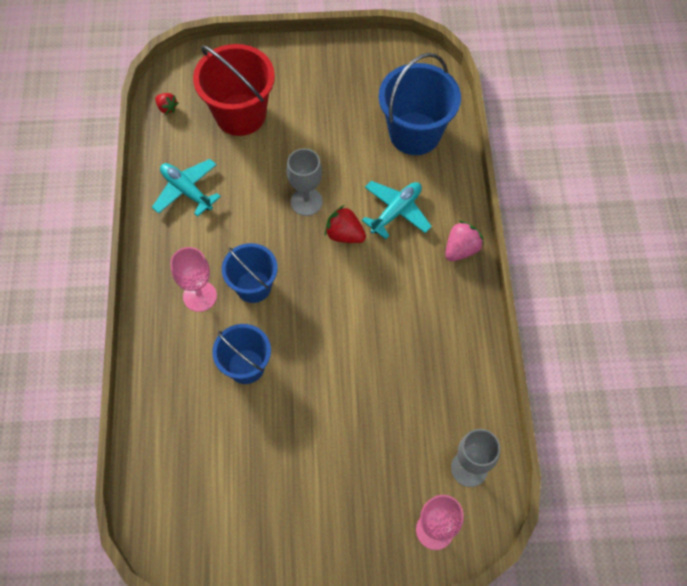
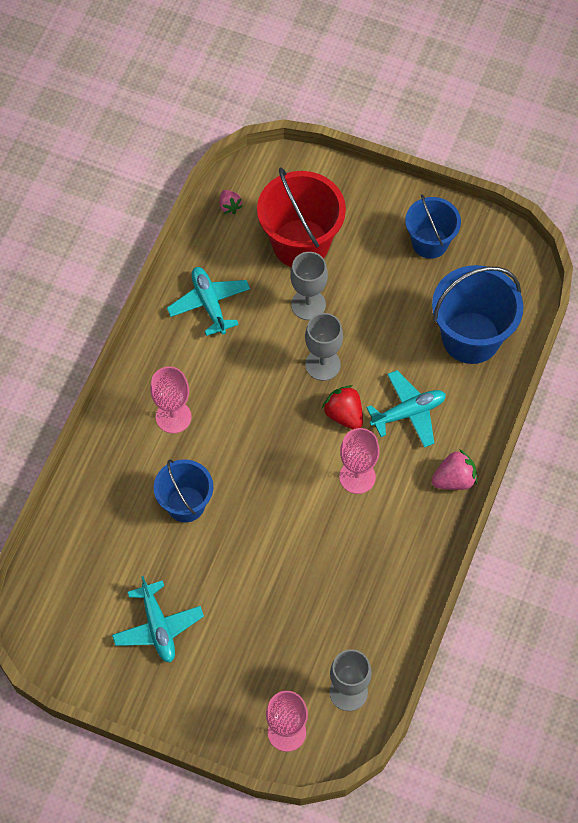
camera: 25 degrees right, 0 degrees up
red strawberry [155,93,178,115] -> pink strawberry [220,190,243,214]
blue bucket [222,243,278,303] -> blue bucket moved to [405,194,461,259]
none -> turquoise plane [112,576,204,663]
none -> grey goblet [290,252,328,320]
none -> pink goblet [339,428,379,494]

